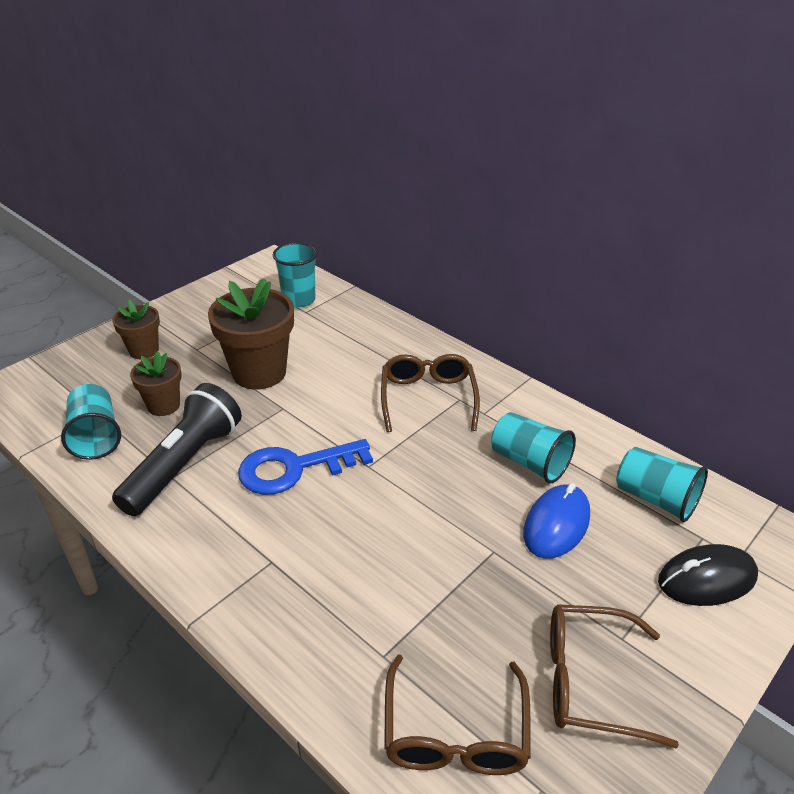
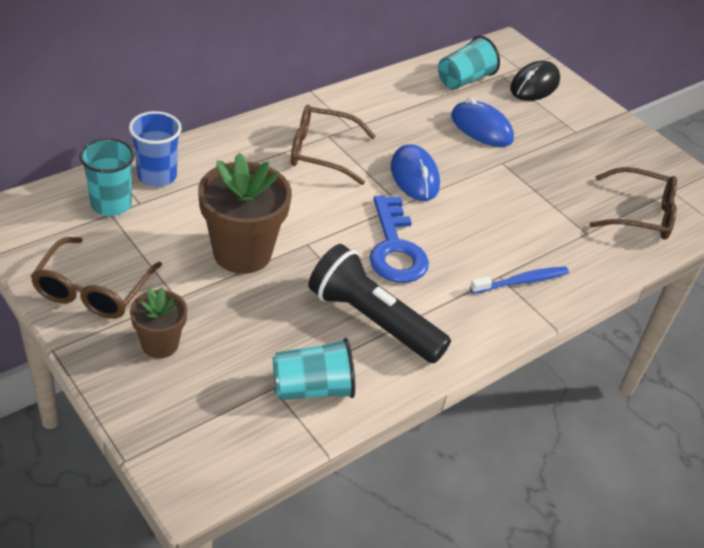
camera: 85 degrees left, 5 degrees up
brown flower pot [130,351,182,416] -> none
turquoise cup [491,412,576,484] -> none
brown glasses [550,604,679,749] -> brown glasses moved to [31,237,162,319]
black mouse [658,544,758,606] -> black mouse turned 45 degrees clockwise [510,61,560,101]
none -> blue cup [129,111,182,187]
none -> blue mouse [391,144,440,201]
none -> blue toothbrush [470,267,569,294]

